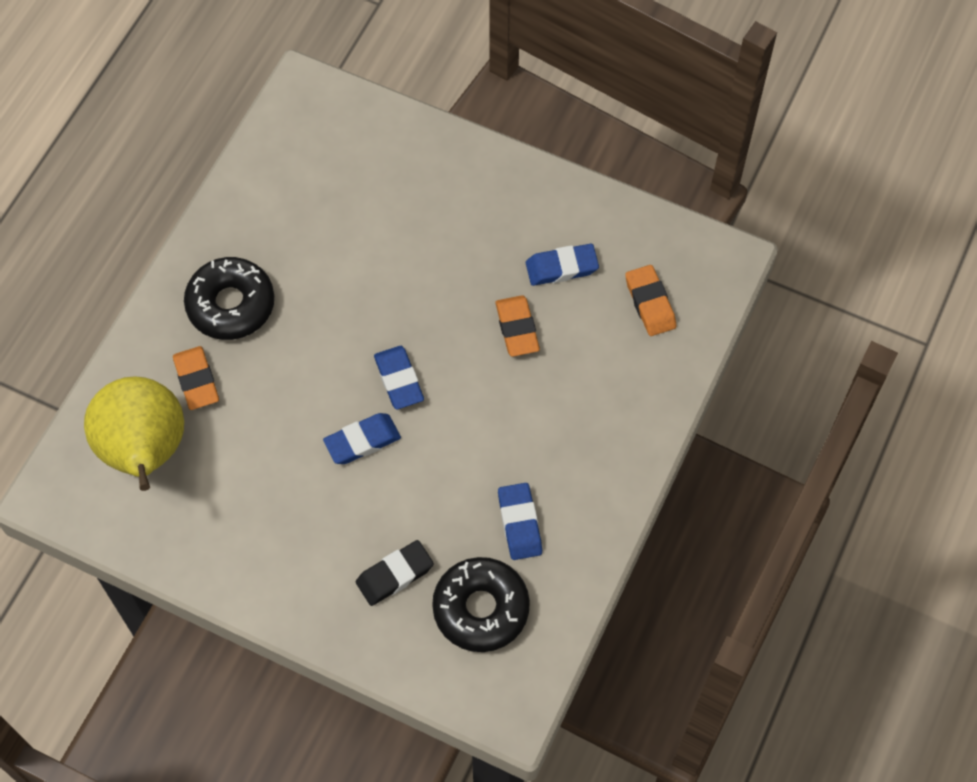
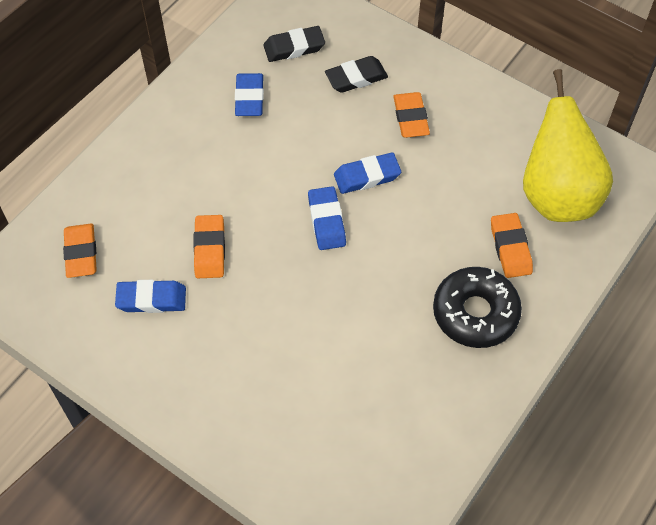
camera: 170 degrees left, 5 degrees down
black donut [432,557,530,652] -> black eraser [263,26,325,62]
none -> orange eraser [393,92,430,138]

